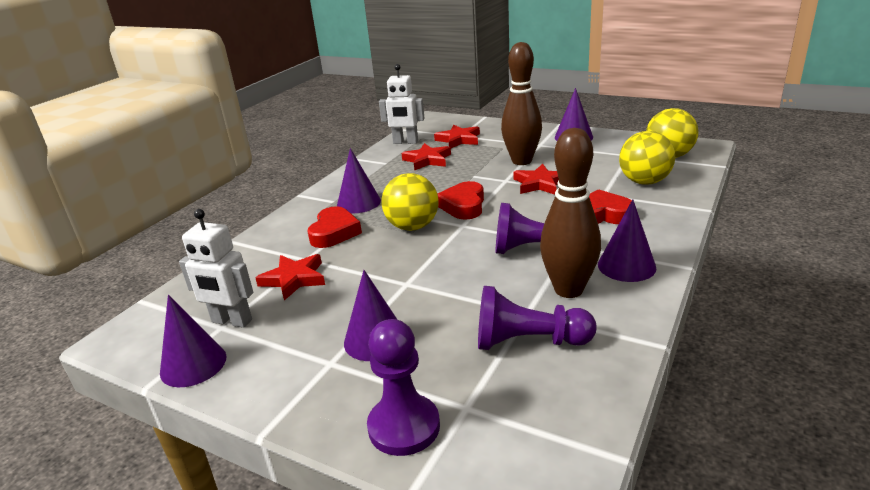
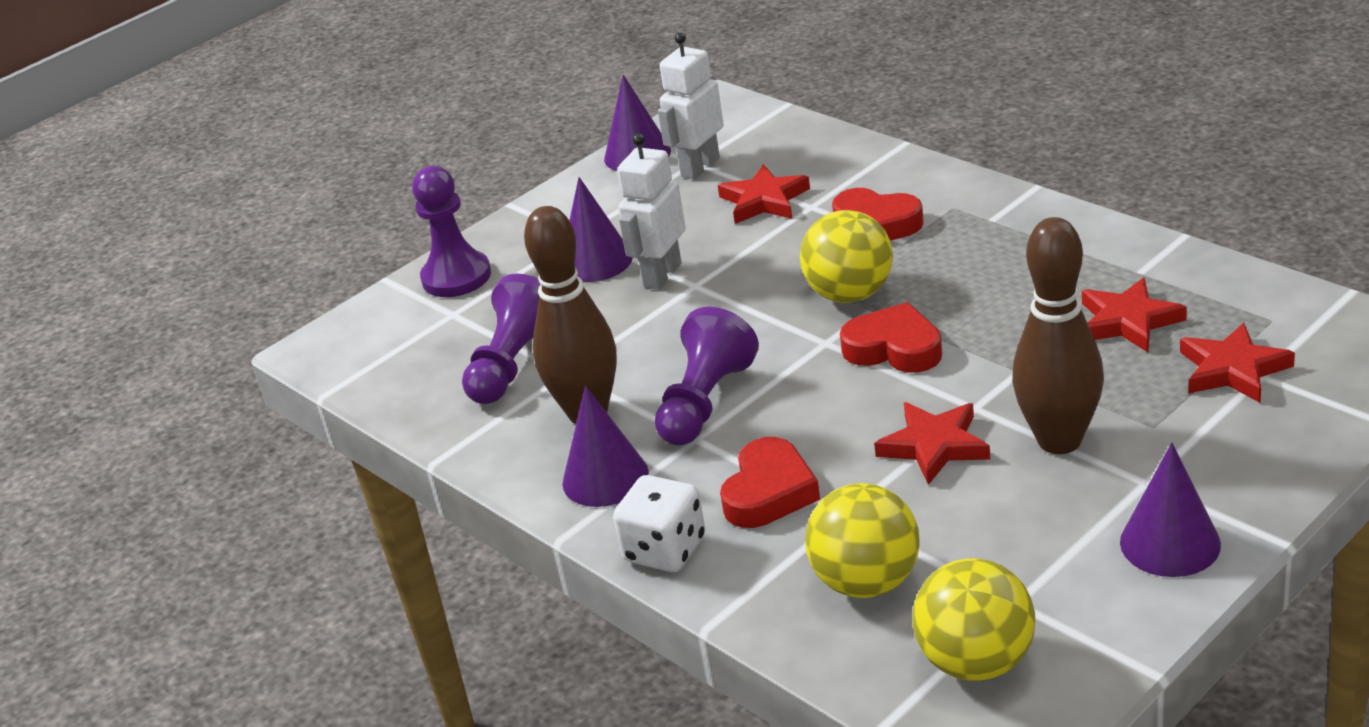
camera: 110 degrees right, 5 degrees up
purple cone [337,148,381,213] -> none
white robot [379,64,425,144] -> white robot moved to [617,133,686,290]
none -> white dice [613,475,705,572]

